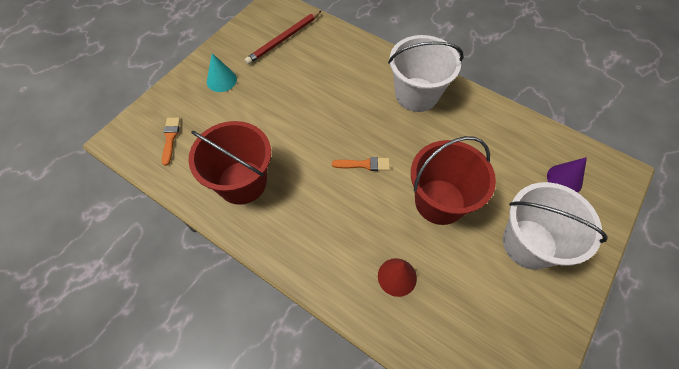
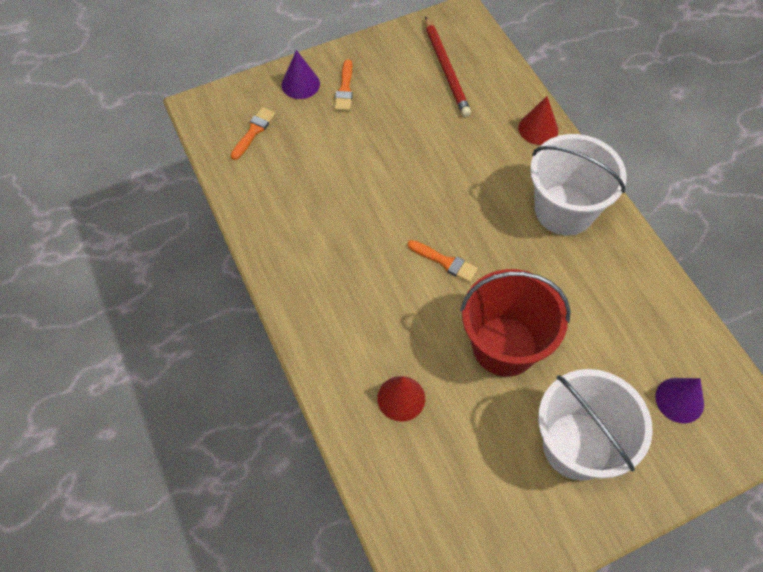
camera: 30 degrees right, 0 degrees up
red bucket [188,121,271,205] -> none
turquoise cone [207,53,237,92] -> orange brush [334,60,353,111]
red pencil [244,11,321,65] -> red pencil turned 90 degrees counterclockwise [425,16,471,117]
none -> purple cone [282,50,320,99]
none -> red cone [518,96,558,145]

